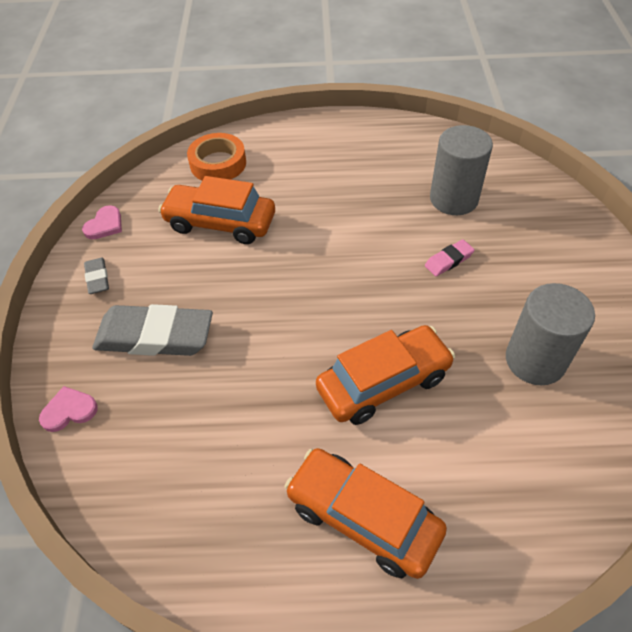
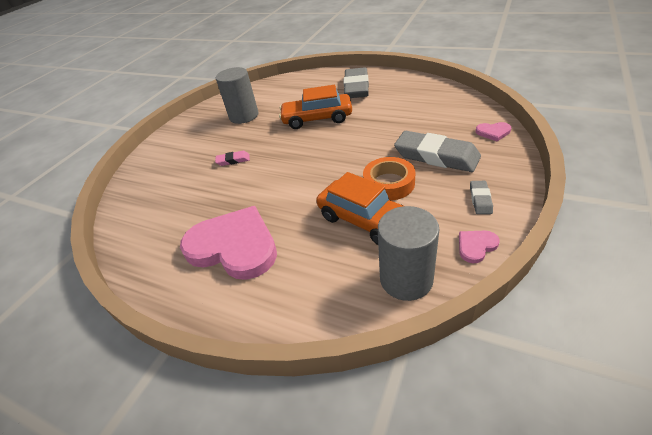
camera: 150 degrees left, 10 degrees down
orange tape [187,133,246,180] -> orange tape moved to [363,157,415,200]
orange car [285,448,447,579] -> grey eraser [343,67,369,98]
grey cylinder [430,125,493,215] -> grey cylinder moved to [378,206,439,301]
none -> pink heart [180,206,277,280]

